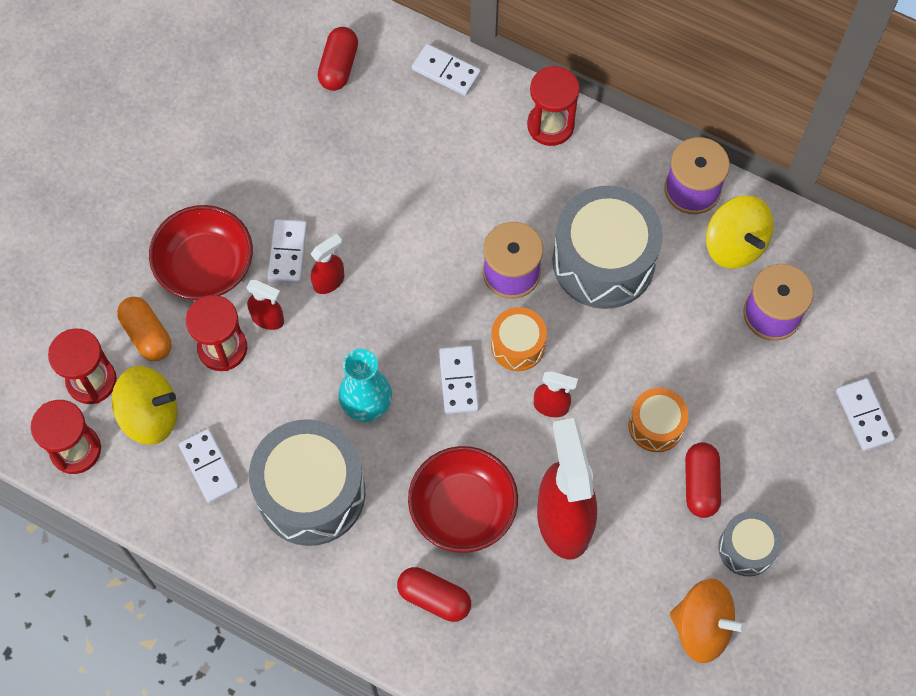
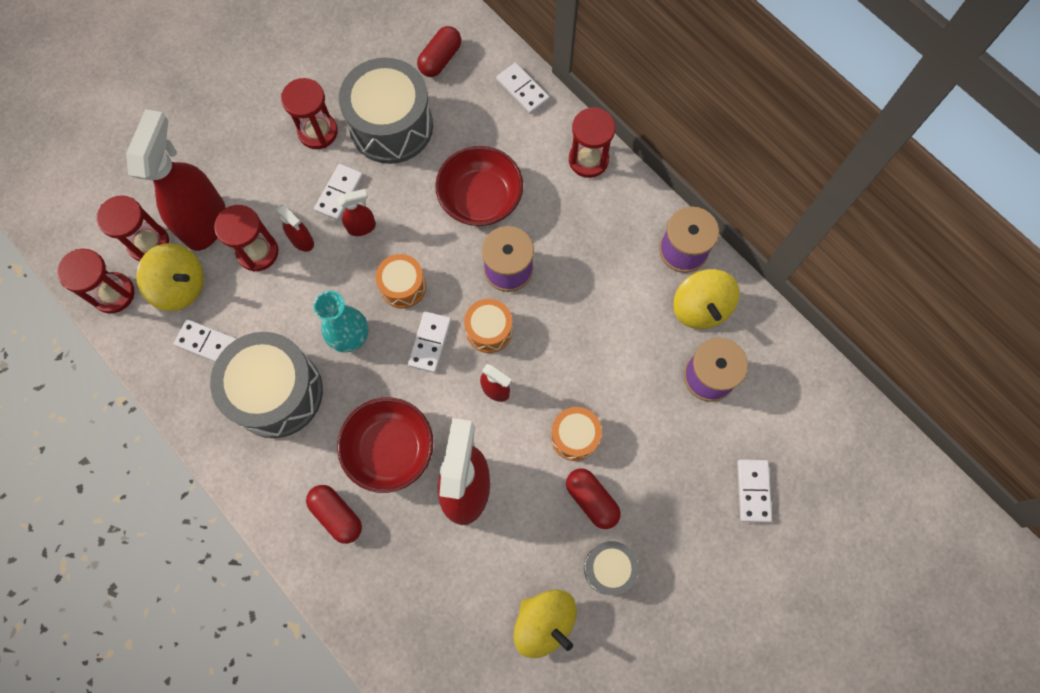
camera: 20 degrees right, 5 degrees up
orange capsule [117,297,172,361] -> red spray bottle [126,109,226,251]
red bowl [149,205,253,300] -> red bowl moved to [435,146,523,226]
white domino [179,429,239,503] -> white domino turned 60 degrees counterclockwise [174,319,237,362]
grey drum [552,186,663,309] -> grey drum moved to [339,58,433,164]
orange spinning top [670,578,746,663] -> yellow spinning top [513,590,577,658]
red capsule [685,442,721,518] -> red capsule turned 60 degrees counterclockwise [566,468,621,529]
none -> red hourglass [281,78,338,149]
none -> orange drum [376,254,426,308]

